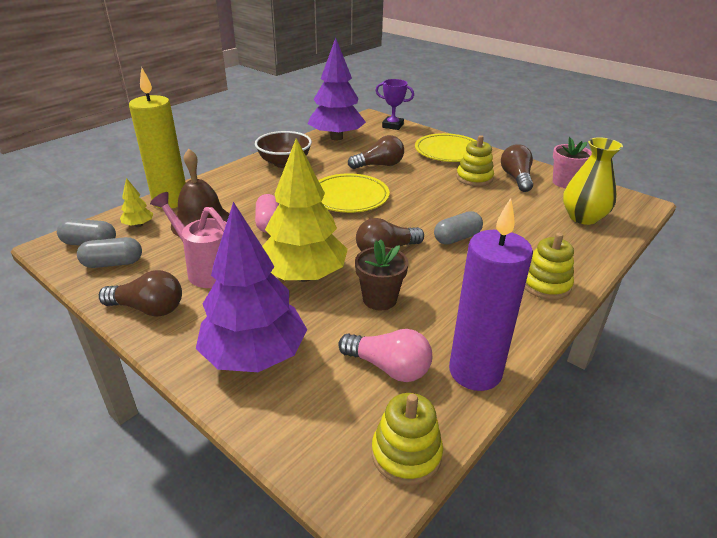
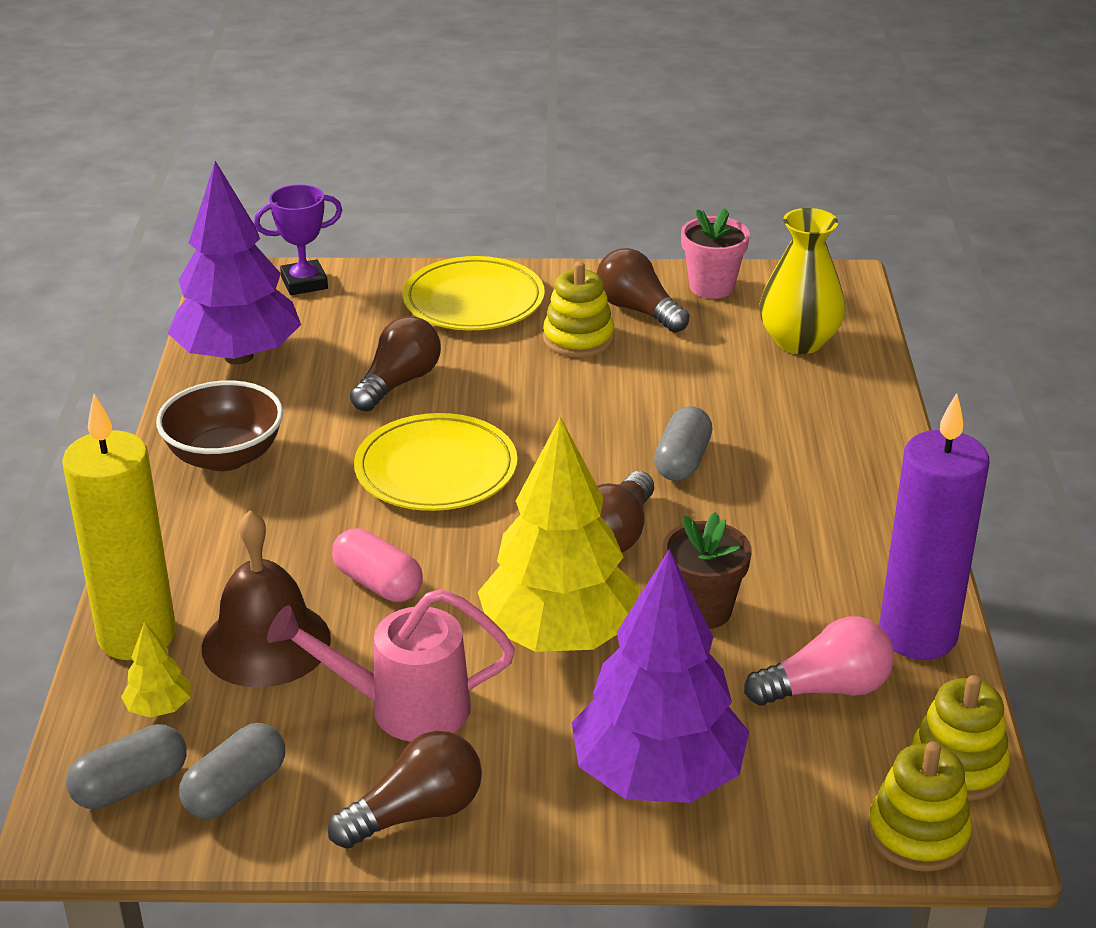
camera: 40 degrees left, 0 degrees up
yellow stacking toy [524,233,574,300] -> yellow stacking toy moved to [868,742,972,872]

